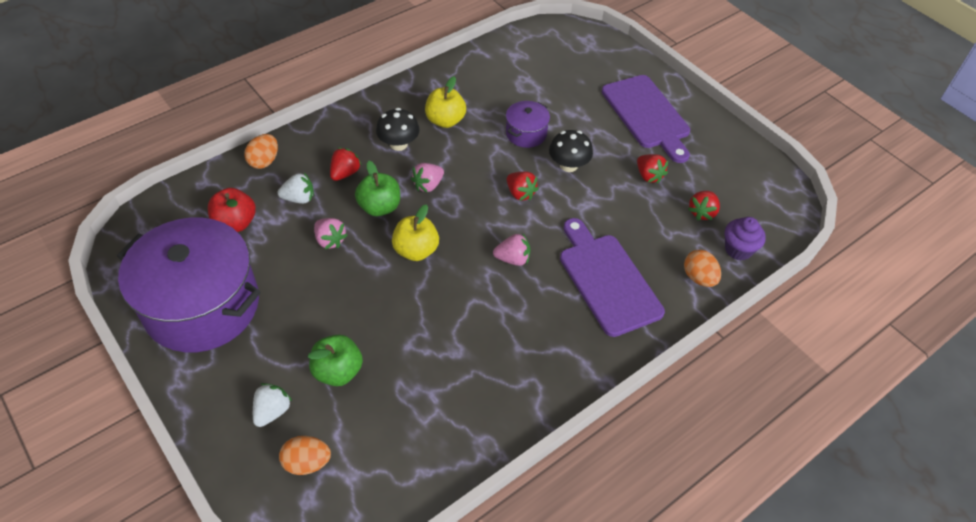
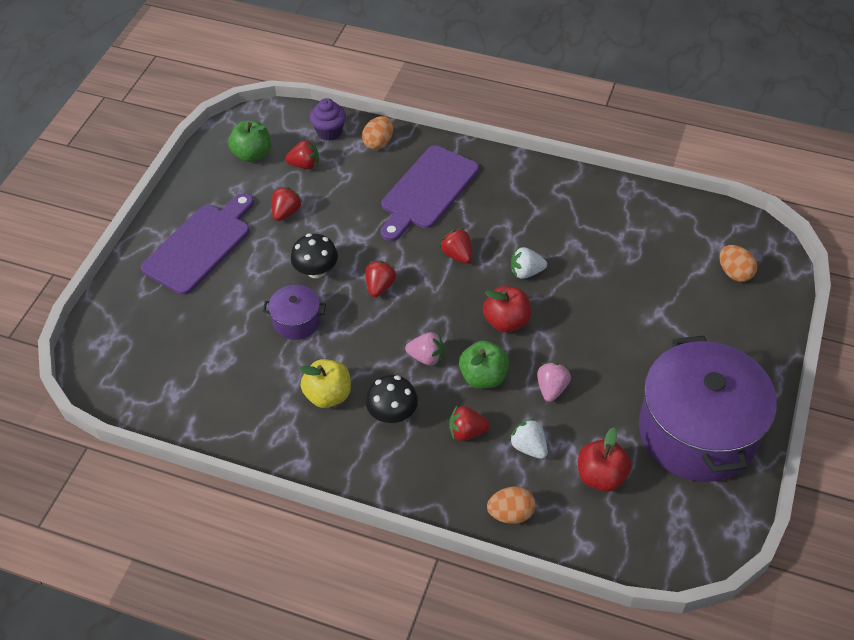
camera: 120 degrees left, 0 degrees up
white strawberry [253,383,292,427] -> white strawberry moved to [511,247,547,279]
green apple [308,335,363,386] -> green apple moved to [228,121,271,162]
yellow apple [392,204,439,261] -> red apple [483,286,531,333]
pink strawberry [493,234,530,266] -> red strawberry [440,228,472,264]

